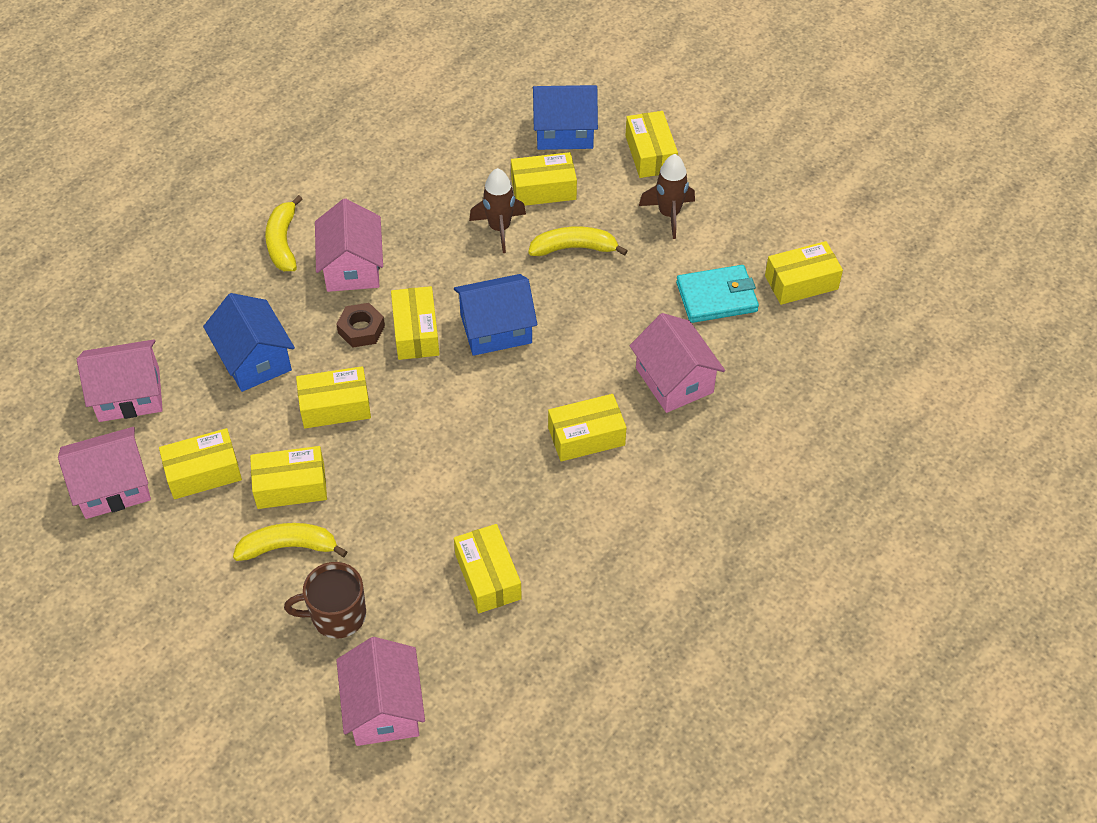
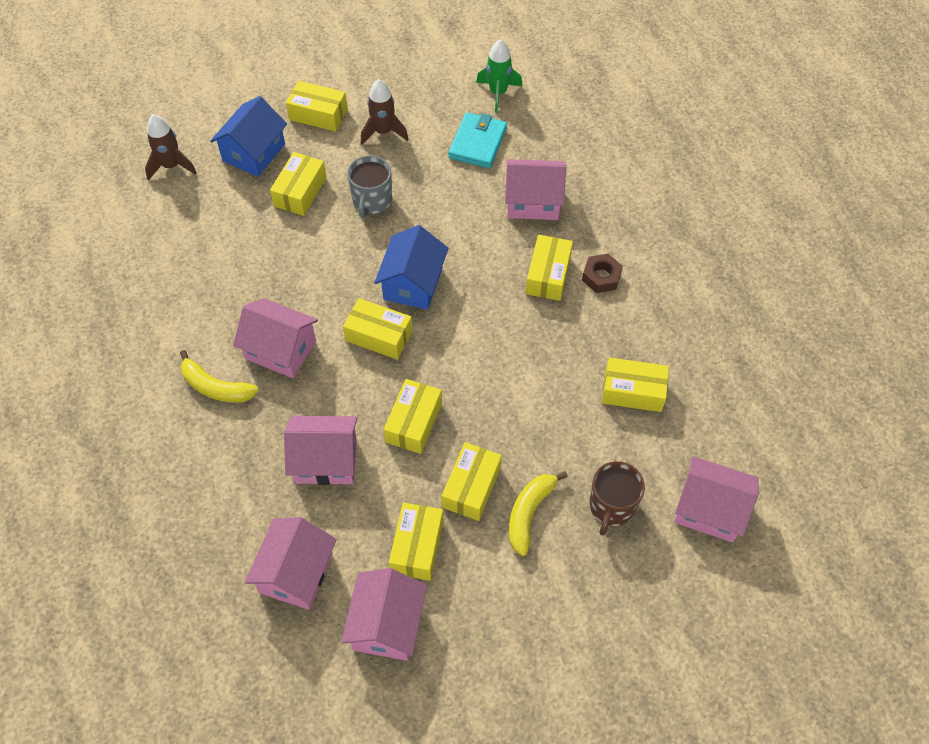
camera: 60 degrees left, 5 degrees up
blue house [203,293,295,392] -> pink house [284,416,358,485]
brown nut [336,303,385,348] -> brown nut moved to [582,254,623,293]
brown rocket [469,168,526,253] -> brown rocket moved to [145,114,197,180]
yellow banana [528,226,628,256] -> grey mug [347,155,392,218]
yellow box [765,241,843,305] -> green rocket [476,39,522,113]

